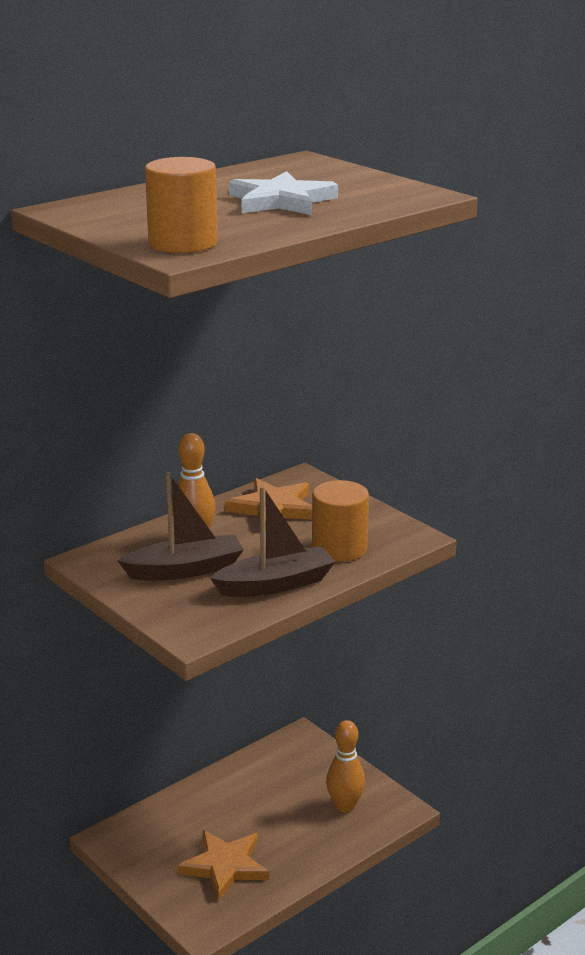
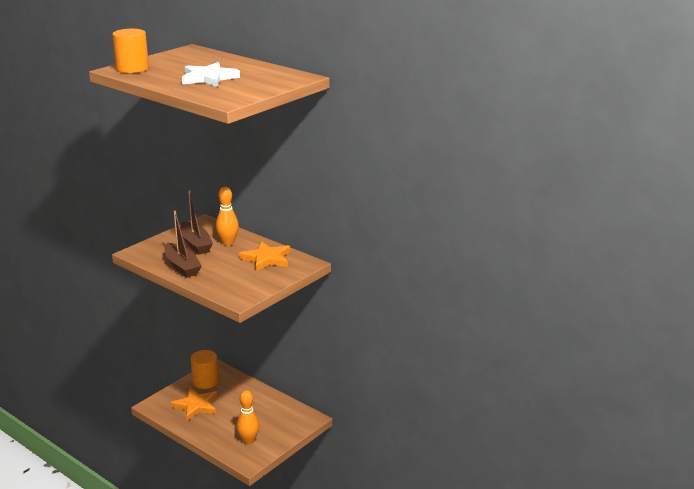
camera: 80 degrees right, 0 degrees up
orange cylinder [312,480,369,562] -> orange cylinder moved to [191,350,219,389]

